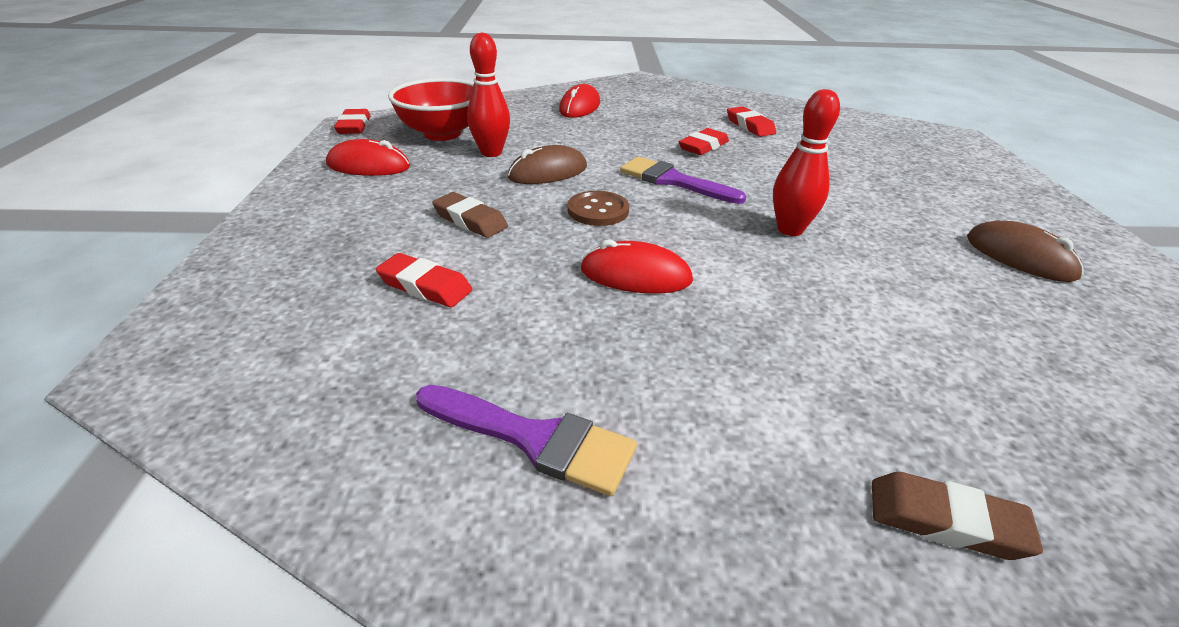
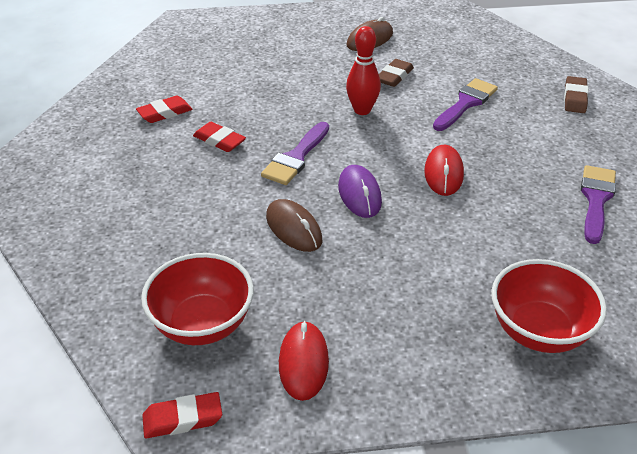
camera: 95 degrees left, 5 degrees up
red eraser [376,253,473,307] -> none
brown eraser [432,192,508,238] -> brown eraser moved to [379,59,414,87]
red bowling pin [467,32,510,157] -> none
red mouse [559,84,600,118] -> none
brown button [567,191,629,226] -> purple mouse [338,165,382,218]
none -> purple brush [433,78,498,131]
none -> red bowl [491,259,607,353]

